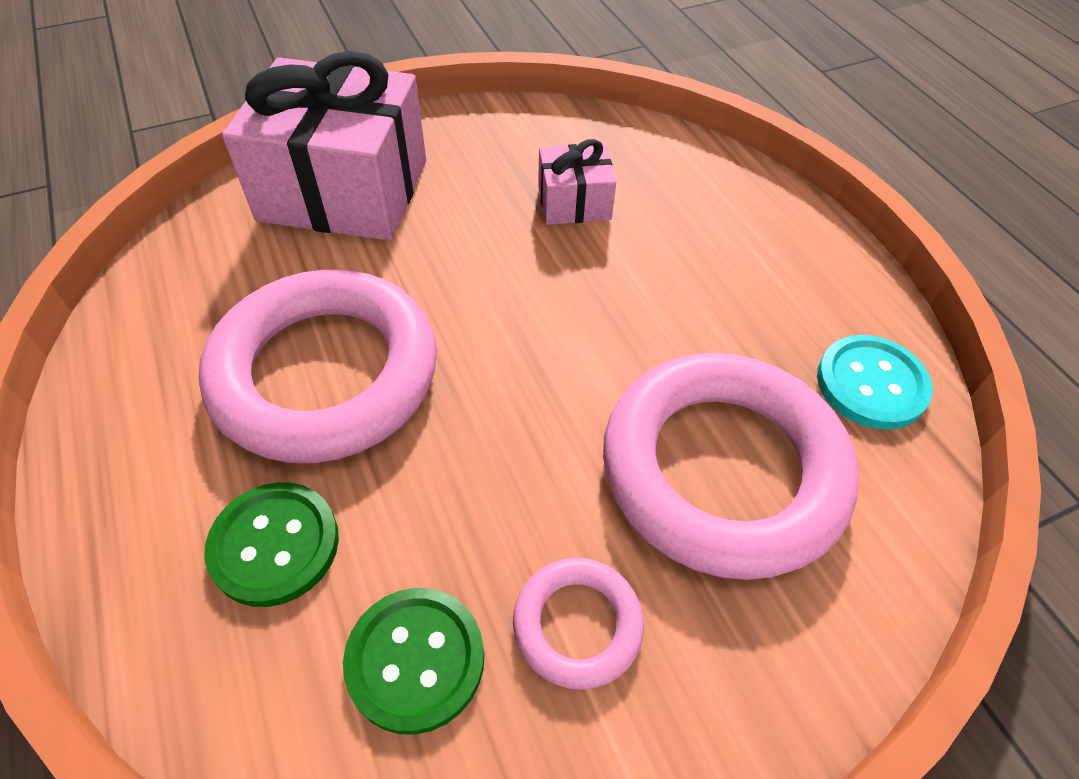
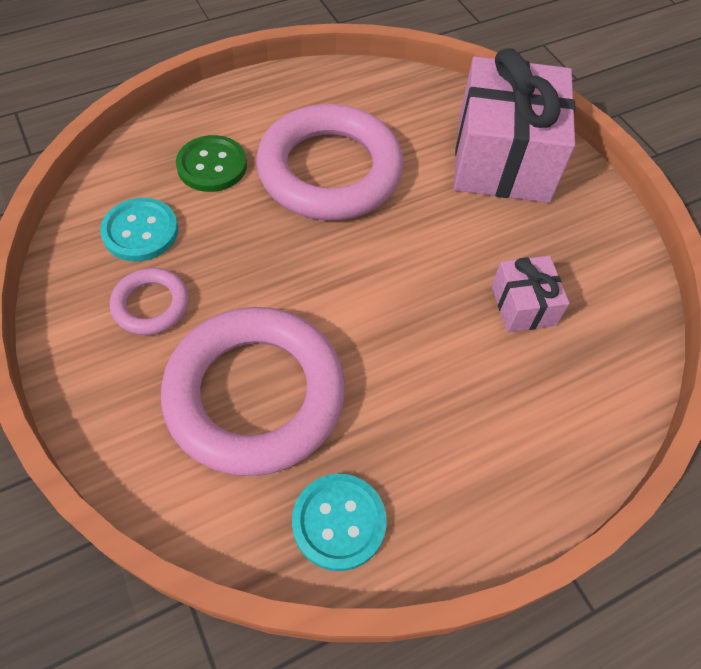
camera: 85 degrees right, 5 degrees up
green button [343,588,484,735] -> turquoise button [100,198,178,261]

